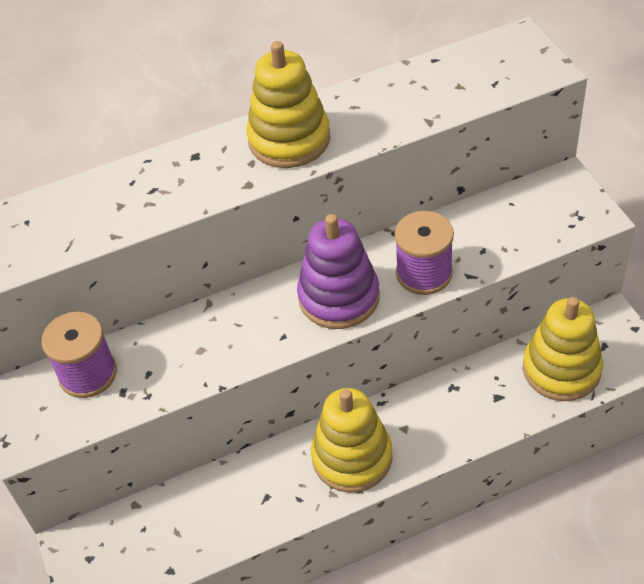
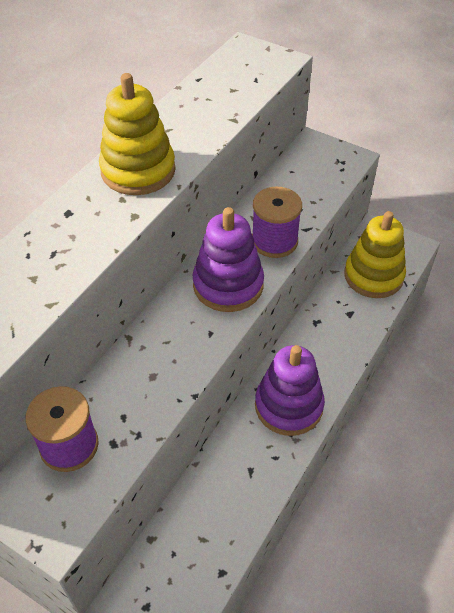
camera: 40 degrees left, 0 degrees up
yellow stacking toy [311,388,393,493] -> purple stacking toy [255,345,325,436]

